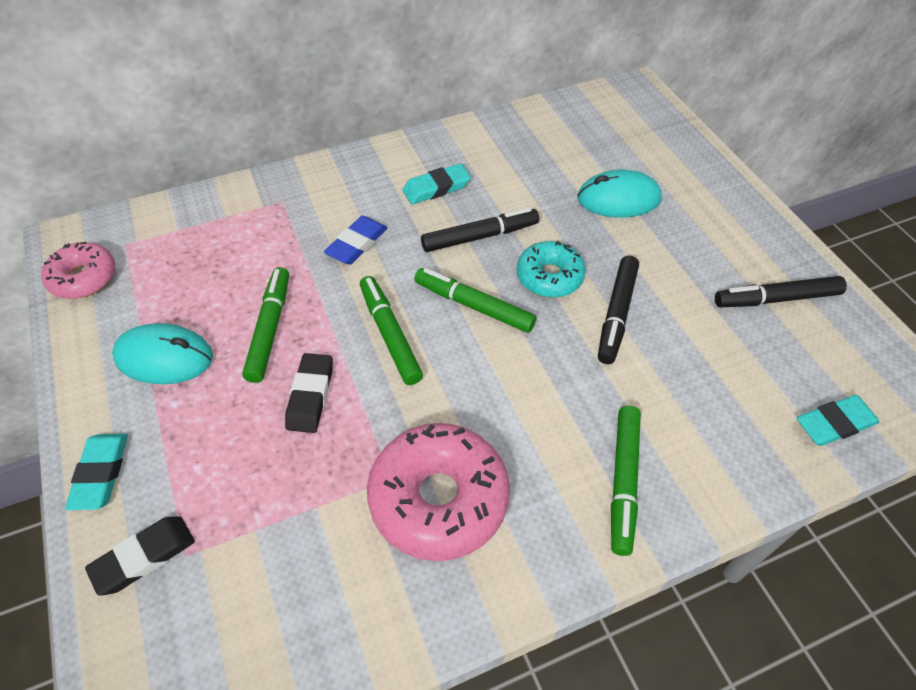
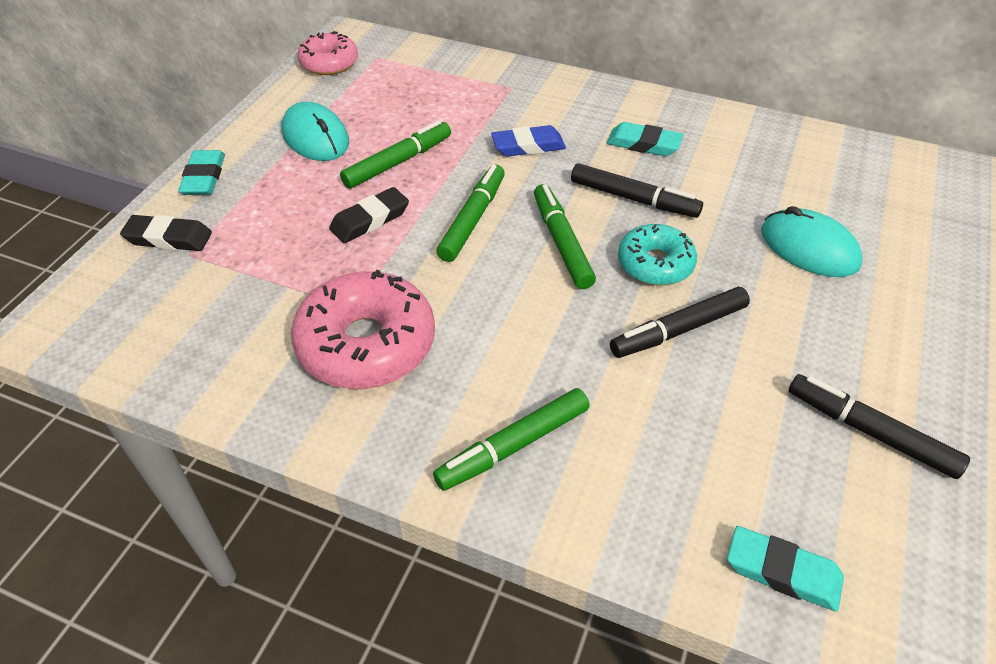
camera: 45 degrees right, 5 degrees down
turquoise eraser [65,434,128,510] -> turquoise eraser turned 45 degrees counterclockwise [178,150,225,195]

